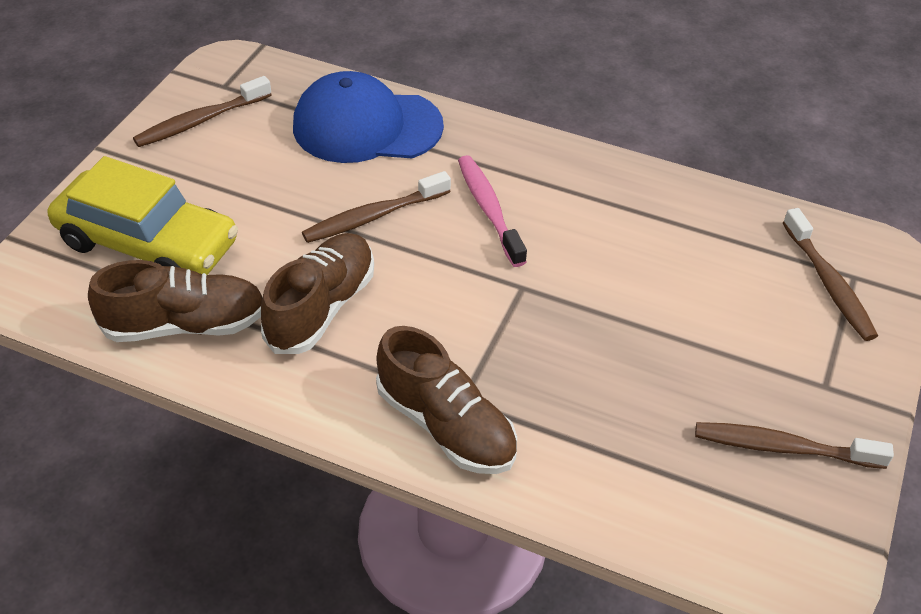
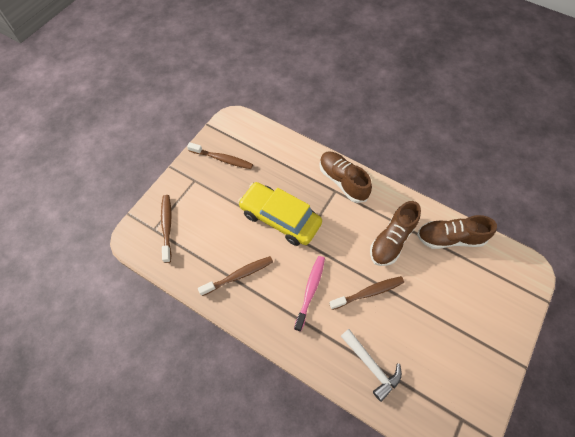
camera: 170 degrees left, 15 degrees up
yellow car [48,156,238,275] -> yellow car moved to [238,182,322,246]
brown toothbrush [133,76,272,147] -> brown toothbrush moved to [198,256,273,296]
blue cap [293,71,444,163] -> white hammer [341,329,402,402]
pink toothbrush [458,155,527,267] -> pink toothbrush turned 150 degrees counterclockwise [294,256,325,332]

